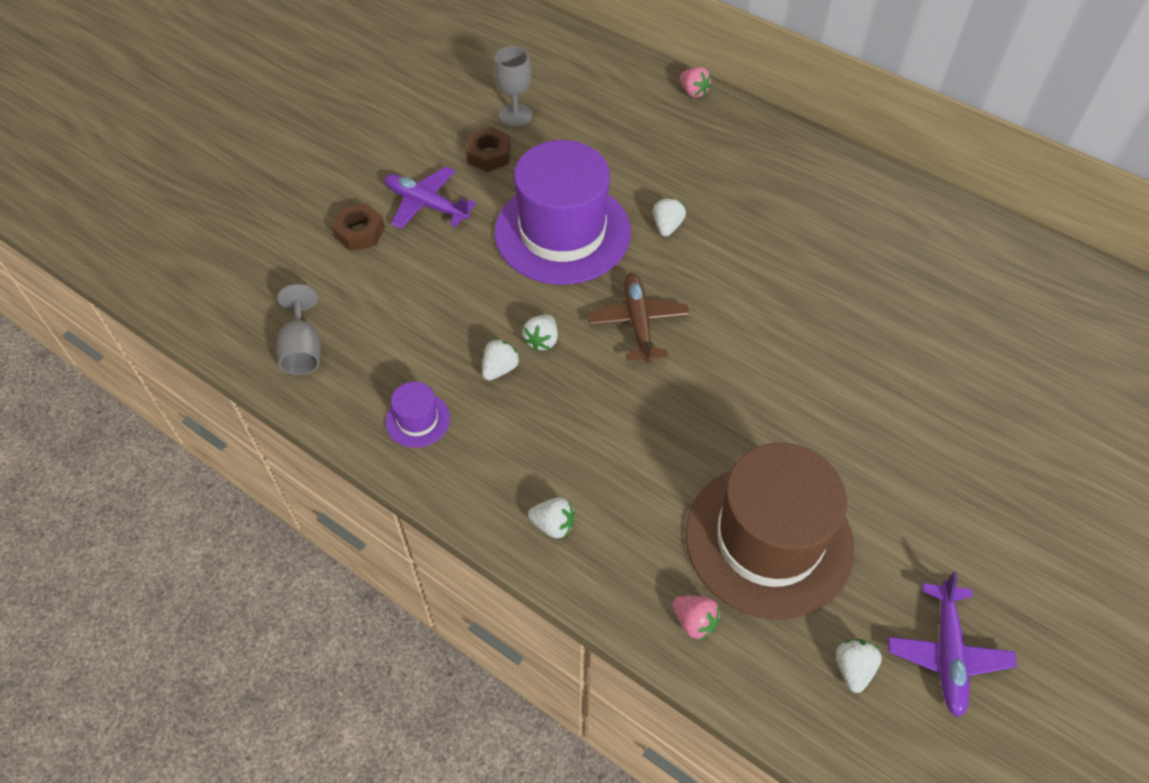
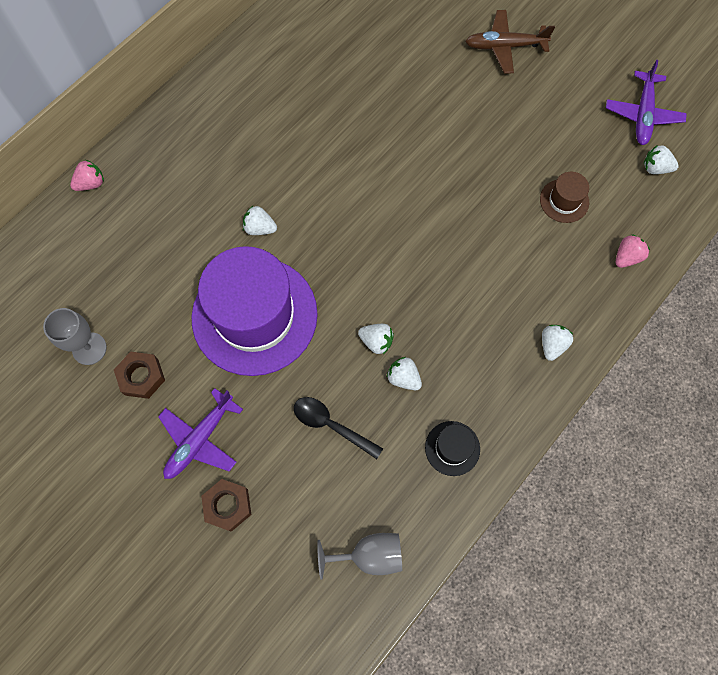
camera: 85 degrees left, 15 degrees up
purple hat [385,382,450,448] -> black hat [425,421,480,476]
brown plane [588,273,689,363] -> brown plane moved to [465,10,555,74]
brown hat [685,443,854,620] -> brown hat [540,172,589,223], size x0.41
purple plane [888,571,1017,717] -> purple plane turned 90 degrees clockwise [606,60,687,145]
none -> black spoon [294,397,383,459]

